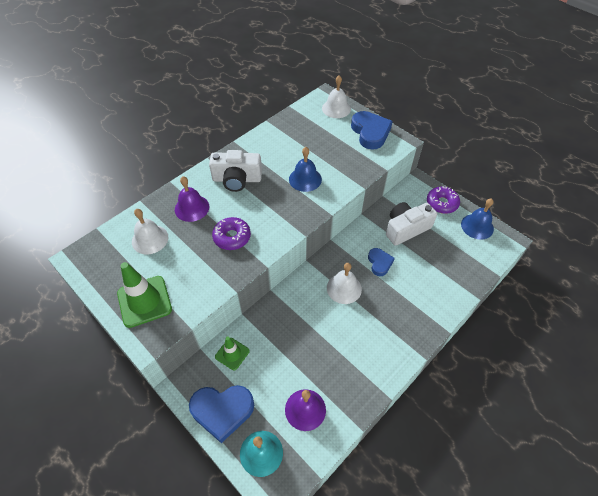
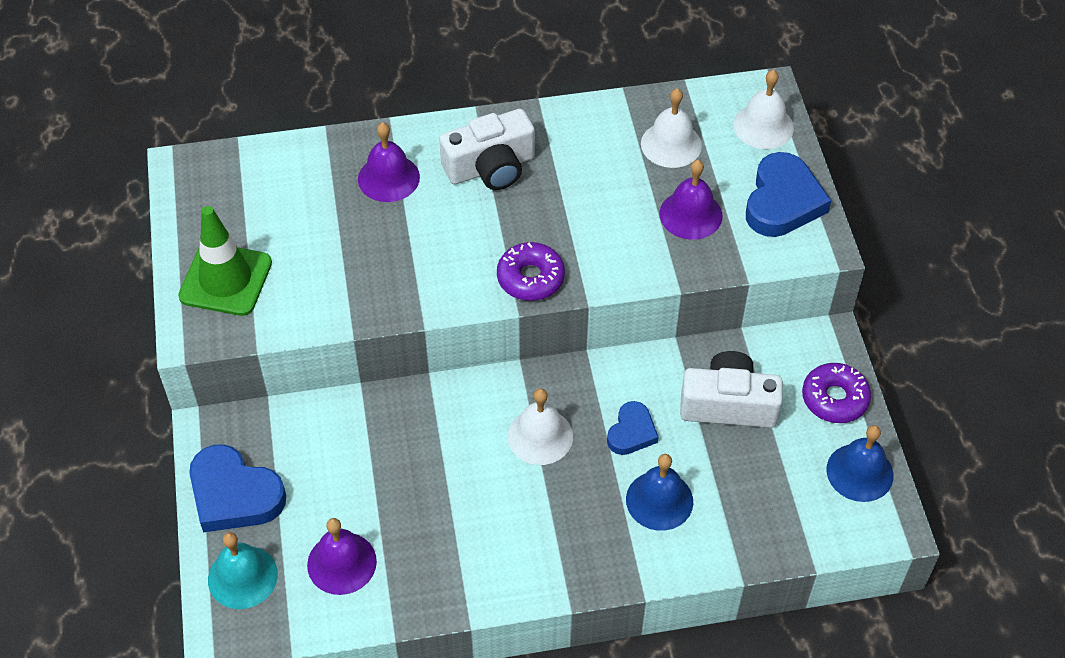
camera: 35 degrees right, 0 degrees up
white bell [132,209,169,254] -> white bell moved to [641,88,702,168]
white camera [209,150,262,192] -> white camera turned 60 degrees counterclockwise [439,109,535,190]
purple donut [212,217,251,250] -> purple donut moved to [497,242,565,301]
green traffic cone [215,336,250,370] -> none
blue bell [289,147,322,192] -> blue bell moved to [626,454,693,531]
none -> purple bell [660,160,723,240]

